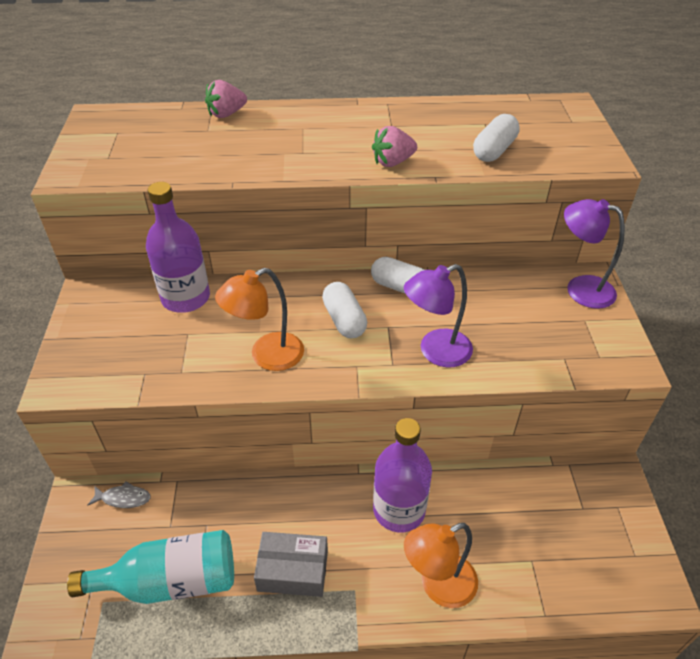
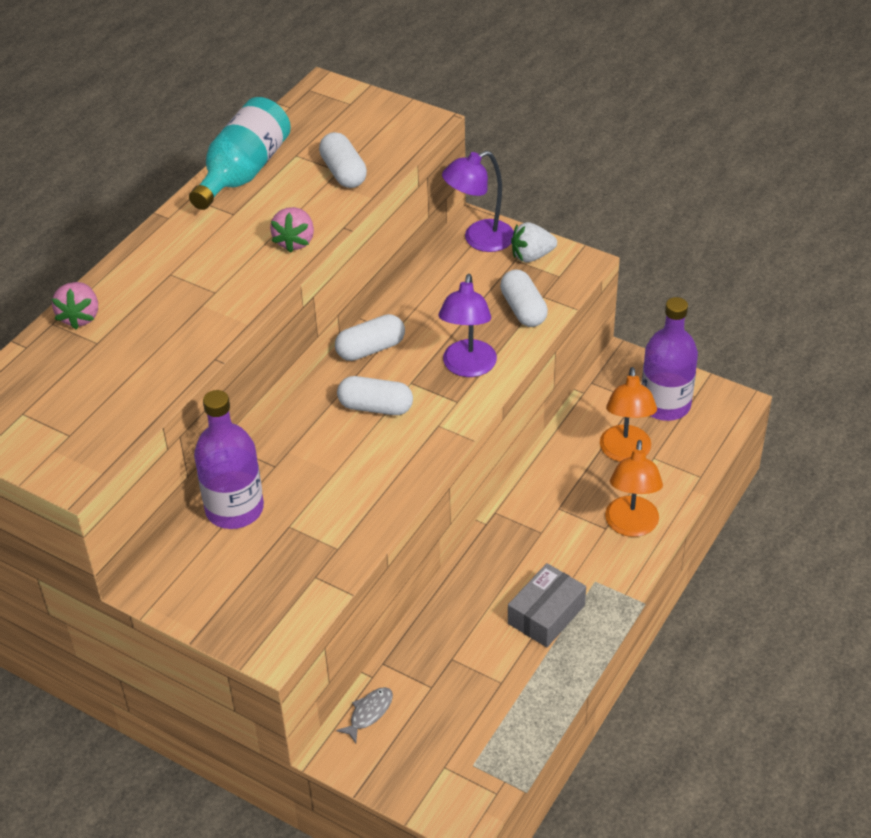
camera: 55 degrees left, 0 degrees up
turquoise bottle [67,530,234,604] -> turquoise bottle moved to [189,97,291,210]
orange lamp [215,268,304,371] -> orange lamp moved to [600,367,657,462]
purple bottle [373,418,432,532] -> purple bottle moved to [641,297,698,421]
none -> white capsule [500,269,548,327]
none -> white strawberry [511,222,557,262]

